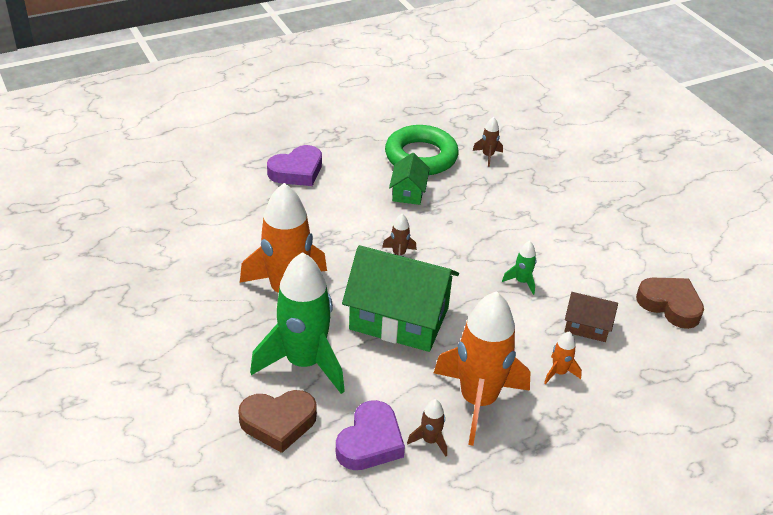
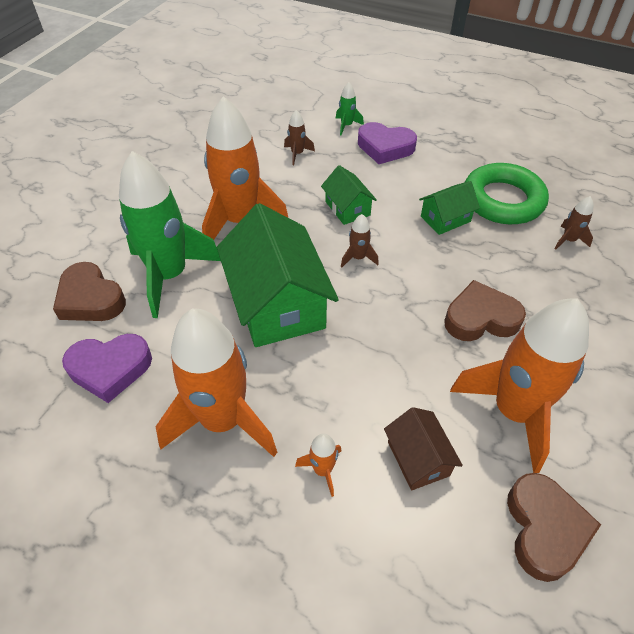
camera: 55 degrees right, 10 degrees up
brown rocket [407,399,447,456] -> brown rocket moved to [284,110,315,165]
green rocket [502,241,536,295] -> green rocket moved to [336,82,364,135]
none -> green house [321,165,377,225]
none -> brown heart [444,280,526,341]
none -> orange rocket [450,298,589,473]

